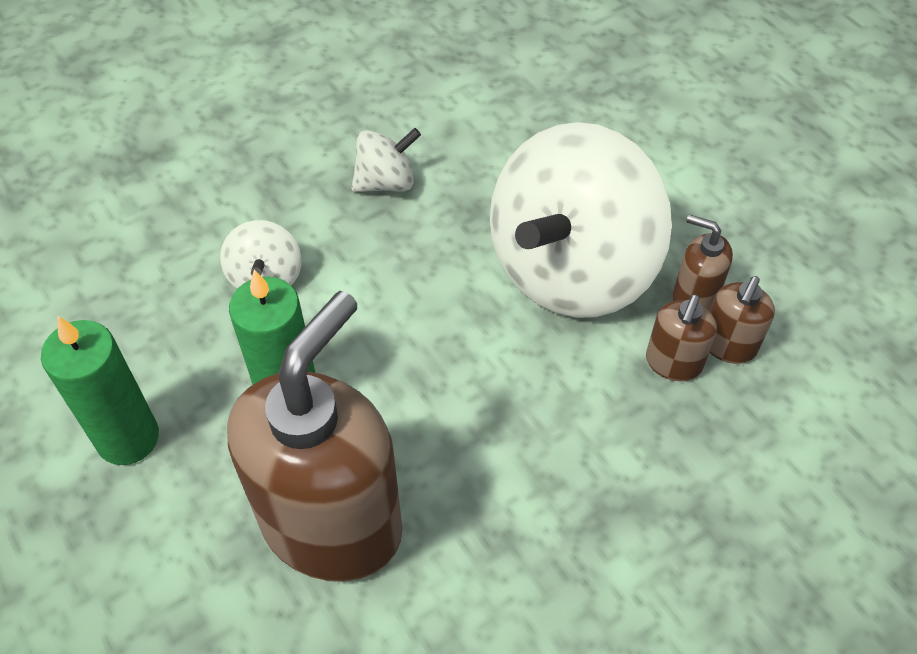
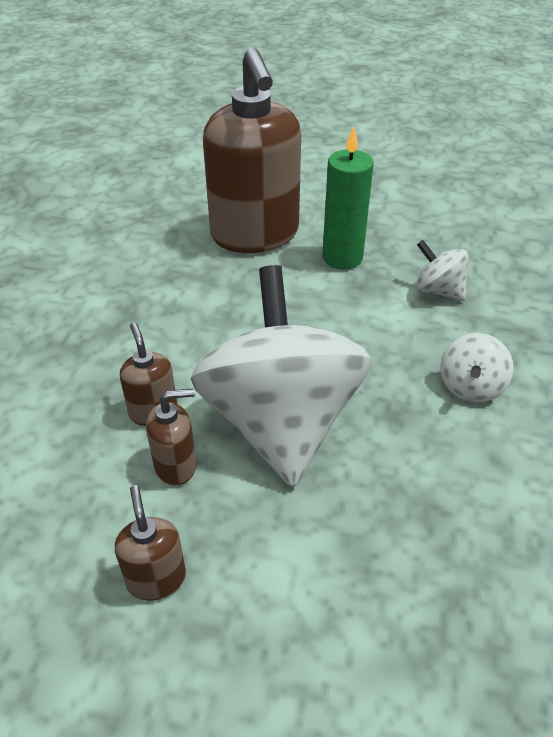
camera: 135 degrees right, 10 degrees down
green candle [41,316,159,465] -> none
brown soap dispenser [709,276,775,364] -> brown soap dispenser moved to [115,485,186,601]

